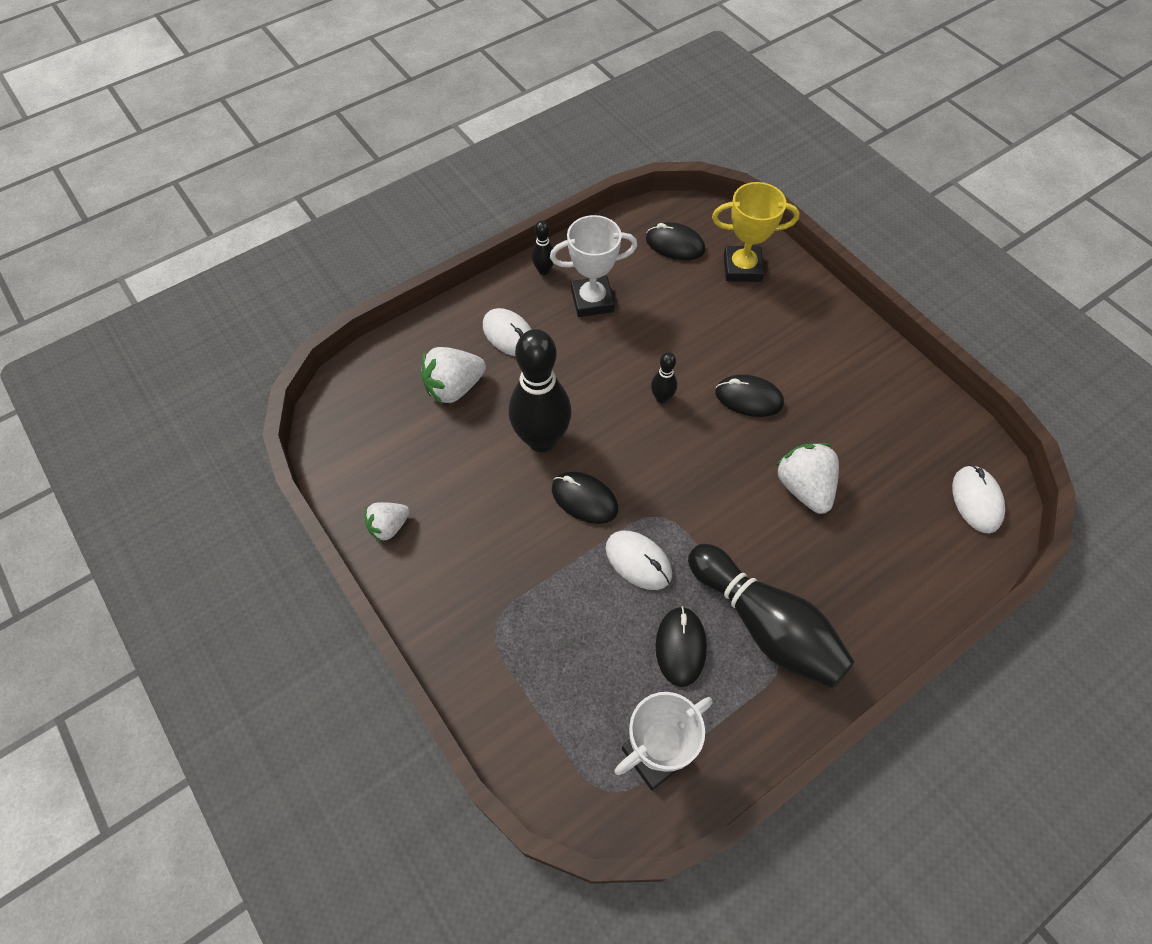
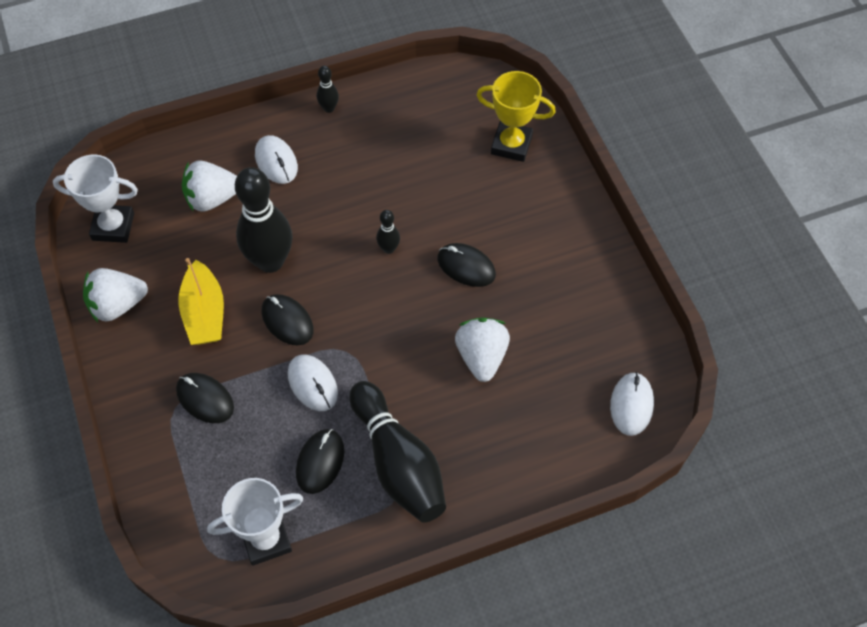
camera: 15 degrees right, 0 degrees up
white strawberry [364,502,410,542] -> white strawberry [83,268,148,322], size x1.58
white trophy [550,215,637,317] -> white trophy moved to [53,154,138,243]
black mouse [646,222,705,260] -> black mouse moved to [176,373,234,423]
none -> yellow boat [178,258,224,345]

